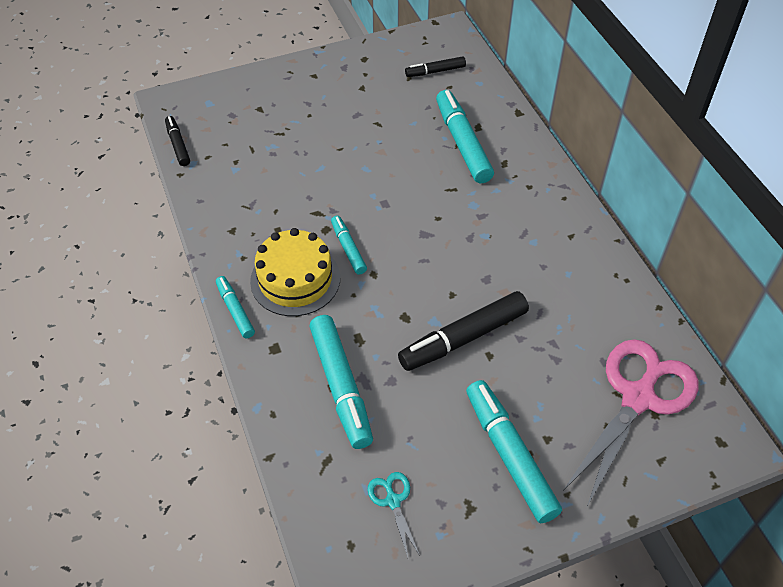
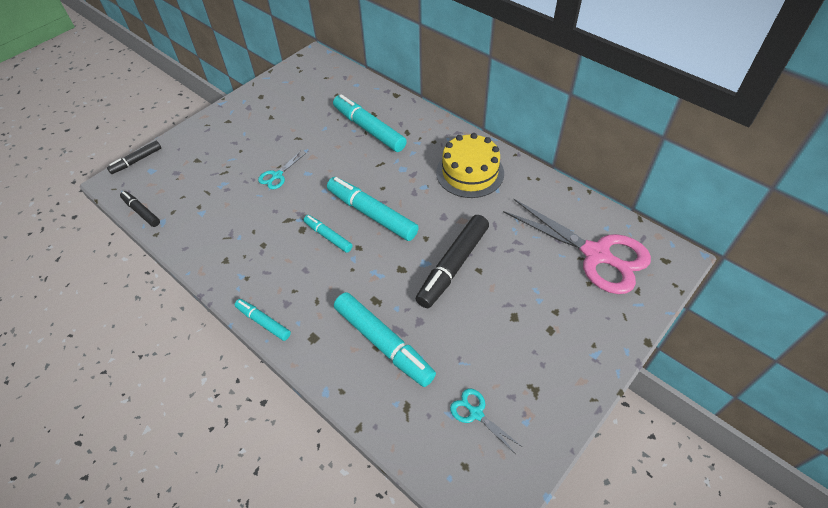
camera: 25 degrees left, 0 degrees up
yellow cake [250,228,340,316] -> yellow cake moved to [436,133,504,198]
black marker [405,56,466,77] -> black marker moved to [107,141,161,174]
turquoise marker [466,380,562,523] -> turquoise marker moved to [327,177,419,241]
pink scissors [562,339,698,506] -> pink scissors turned 120 degrees clockwise [503,199,651,294]
none -> turquoise scissors [258,151,306,189]

